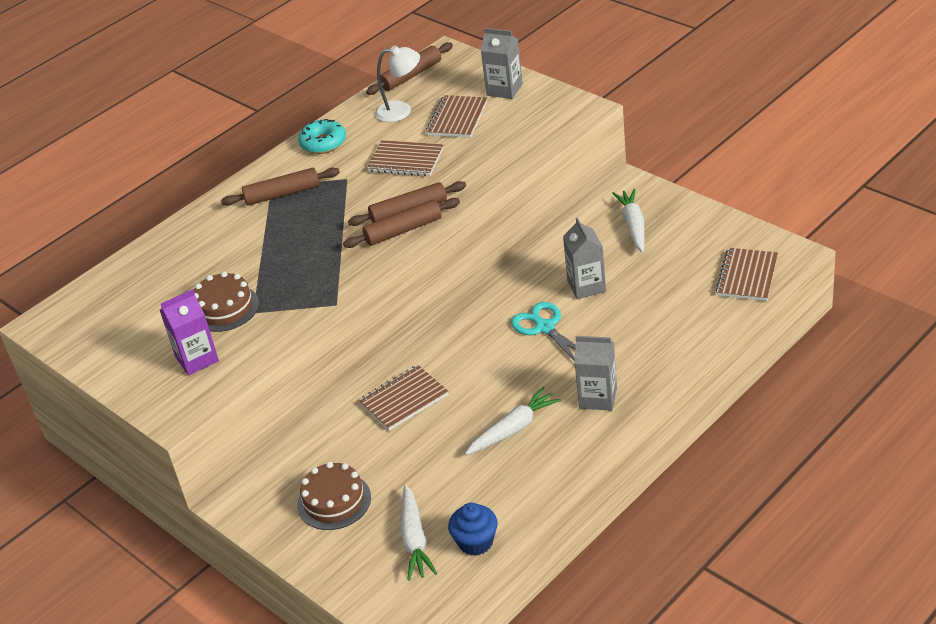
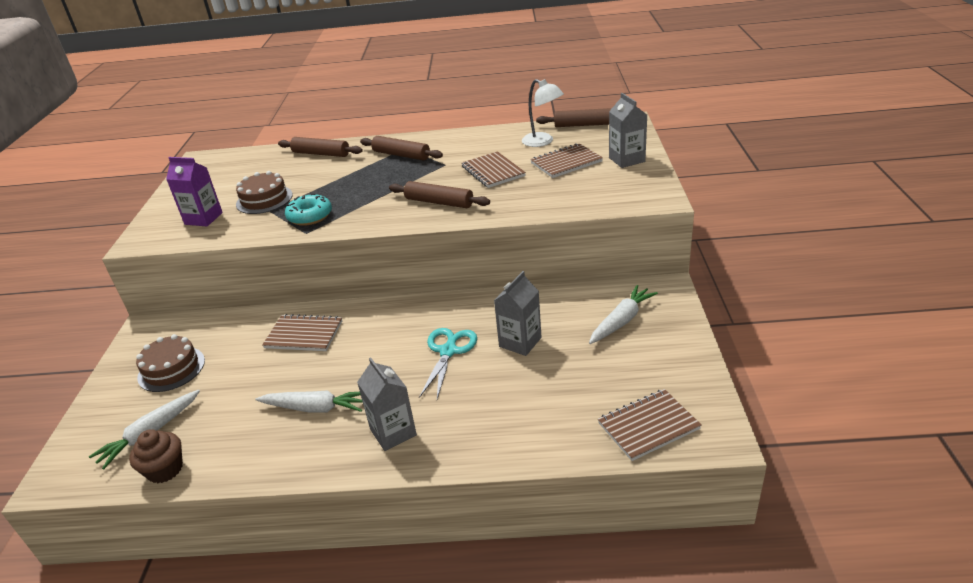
camera: 45 degrees right, 5 degrees down
turquoise donut [298,119,346,154] -> turquoise donut moved to [285,194,332,226]
brown rolling pin [343,198,460,248] -> brown rolling pin moved to [278,137,363,157]
blue cupcake [448,503,498,556] -> brown cupcake [129,429,183,483]

